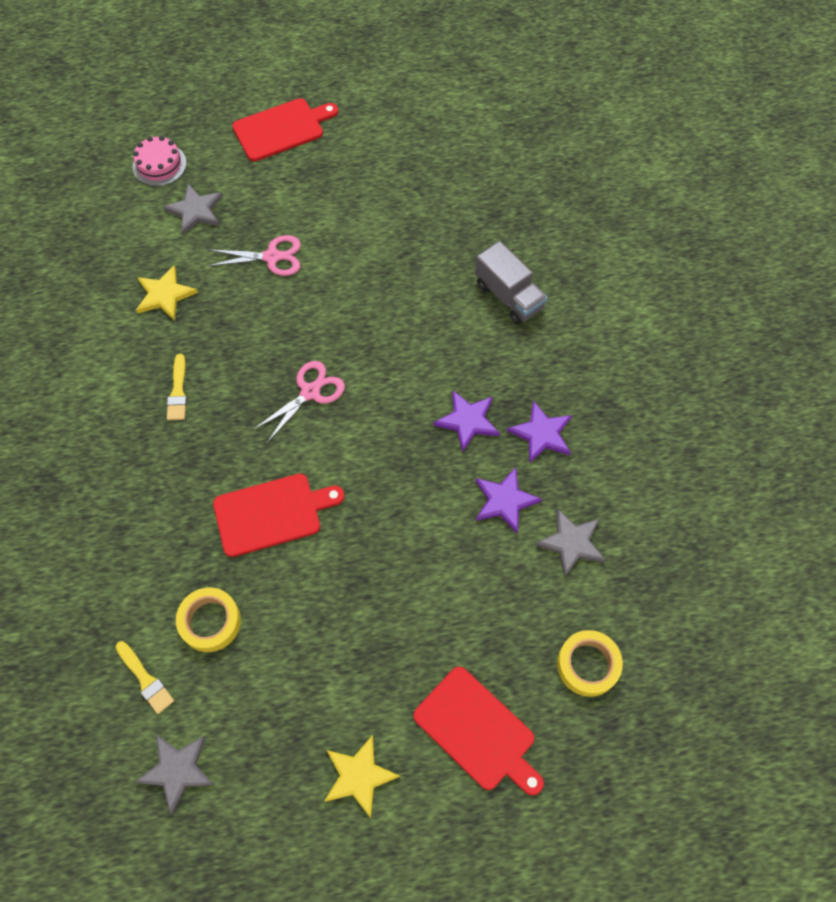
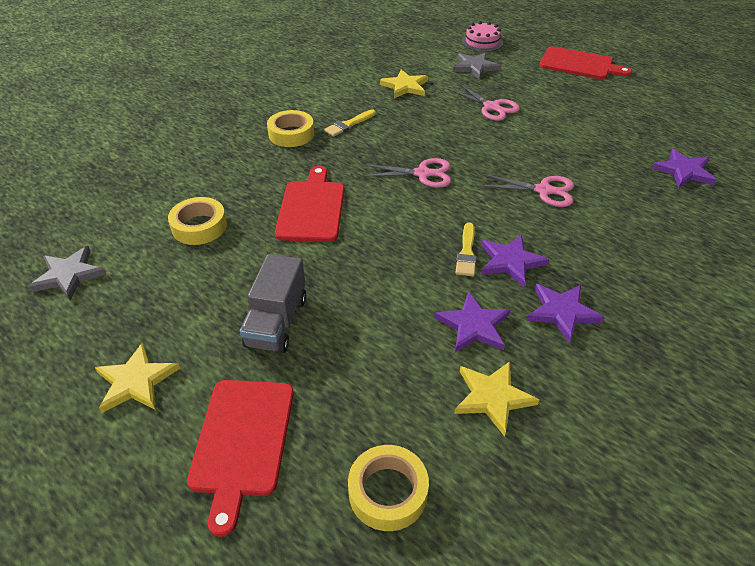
camera: 50 degrees right, 20 degrees down
yellow brush [116,641,174,714] -> yellow brush moved to [456,222,477,276]
red cutting board [213,474,344,557] -> red cutting board turned 120 degrees counterclockwise [275,166,345,242]
grey truck [475,241,548,325] -> grey truck moved to [240,254,306,353]
grey star [535,508,606,578] -> yellow star [454,361,539,437]
none -> yellow tape [267,110,314,147]
none -> pink scissors [480,174,574,207]
none -> purple star [652,149,716,188]

